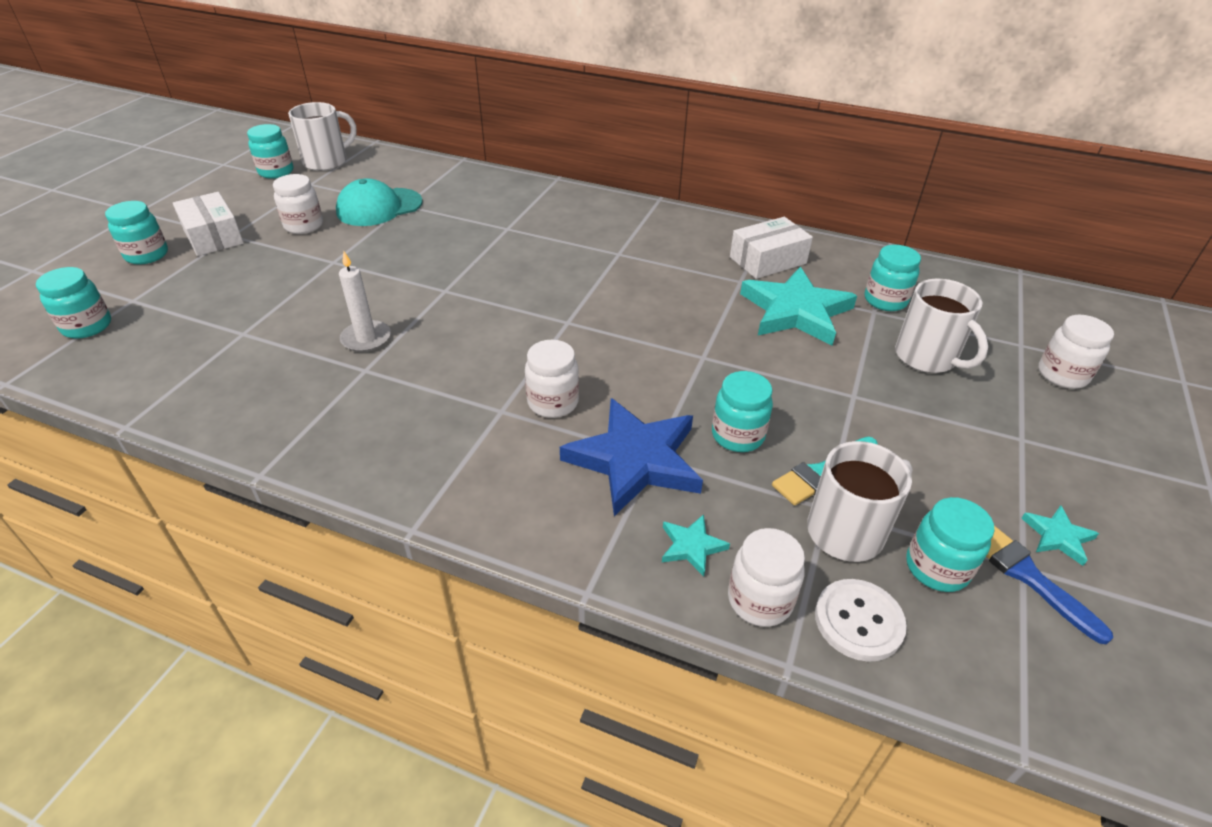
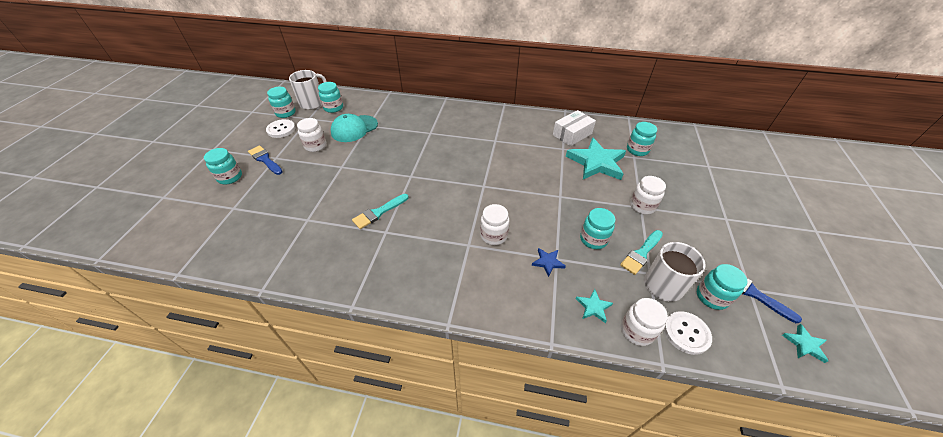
camera: 10 degrees left, 5 degrees up
turquoise jar [36,267,111,339] -> turquoise jar moved to [318,82,343,113]
white box [173,192,244,256] -> blue brush [248,145,282,175]
white candle [339,251,391,352] -> turquoise brush [352,194,408,229]
blue star [560,398,703,516] -> blue star [532,248,566,277], size x0.44
white mug [895,279,988,373] -> none
turquoise star [1021,505,1099,566] -> turquoise star moved to [782,324,828,363]
white jar [1038,315,1114,389] -> white jar moved to [630,176,666,215]
none -> white button [266,119,295,138]

